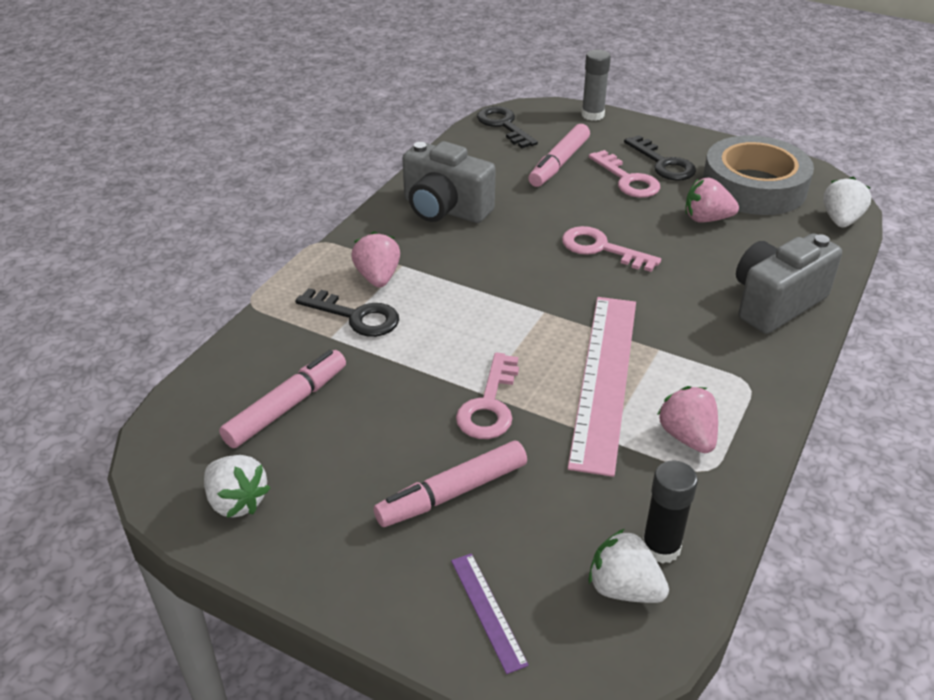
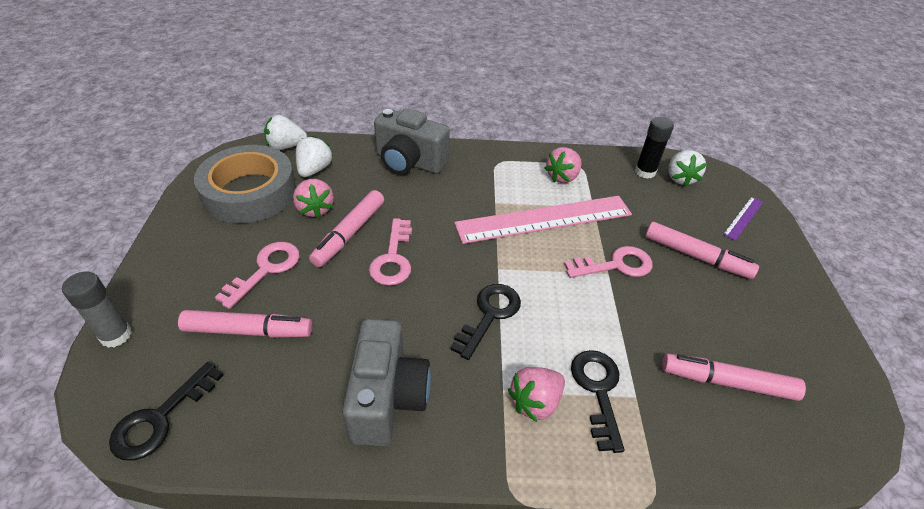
camera: 120 degrees left, 5 degrees up
white strawberry [204,455,270,518] -> white strawberry moved to [296,136,333,177]
black key [624,135,696,181] -> black key moved to [451,284,521,360]
none -> pink marker [309,190,384,267]

